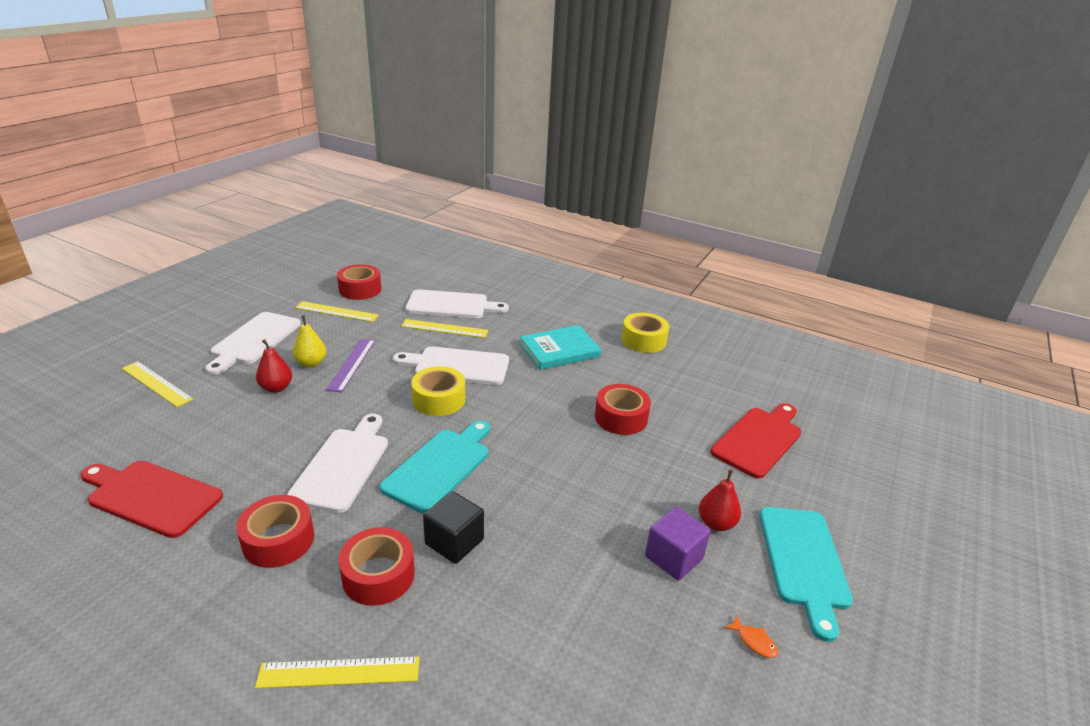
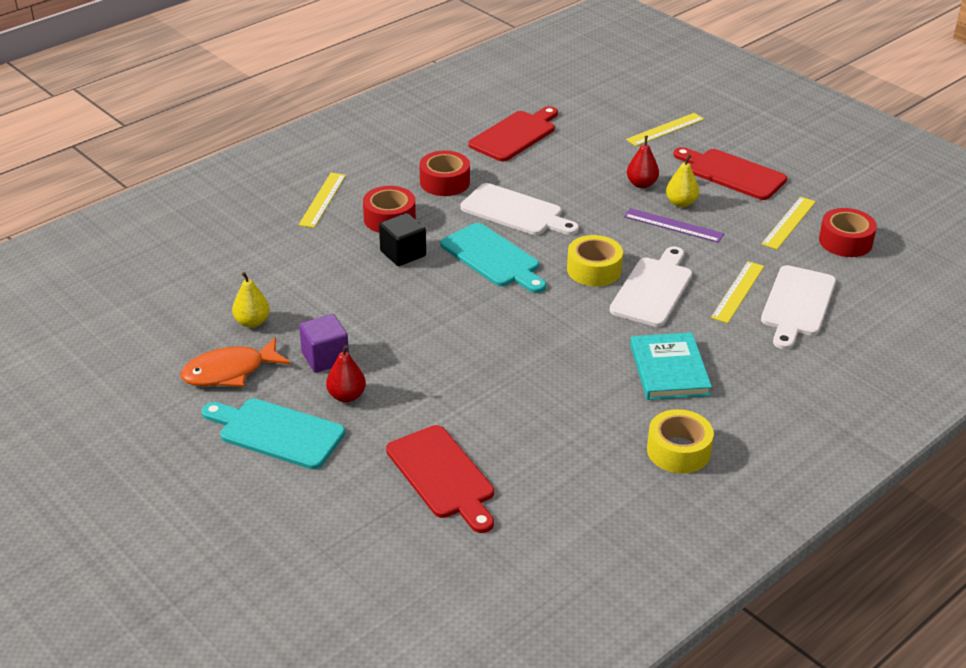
camera: 110 degrees right, 5 degrees up
white cutting board [205,312,301,375] -> red cutting board [673,147,787,200]
red tape [595,384,651,435] -> none
orange fish [724,615,778,658] -> orange fish [180,337,290,387], size x2.48
none -> yellow pear [232,272,270,328]

